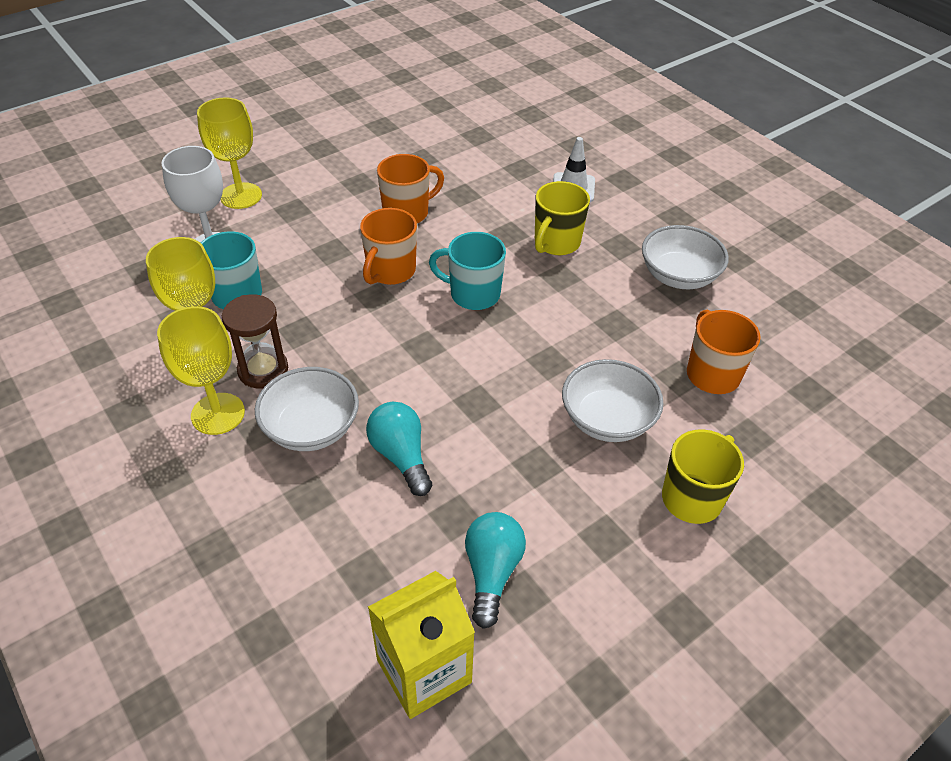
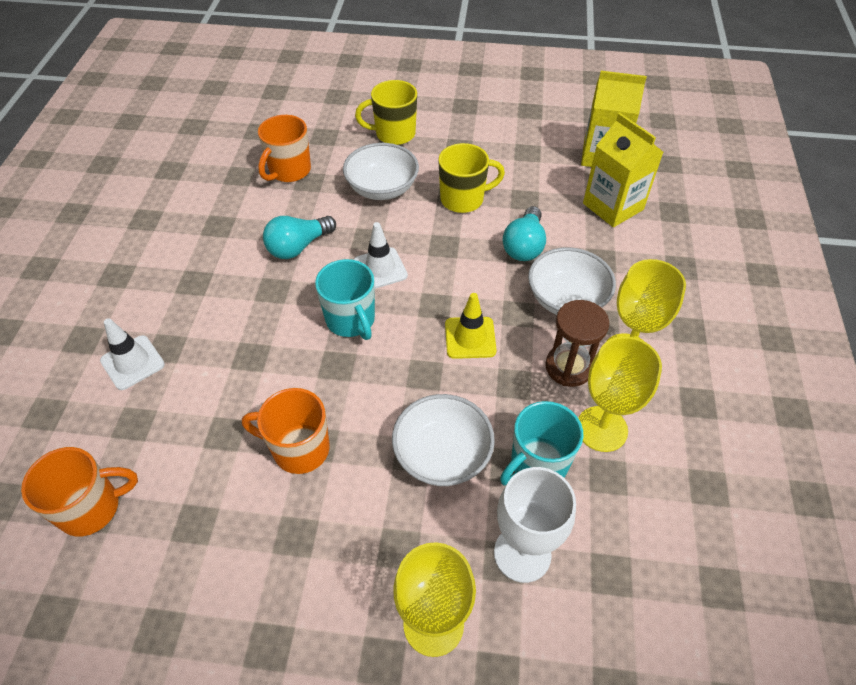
camera: 135 degrees left, 5 degrees up
orange mug [360,208,417,285] -> orange mug moved to [21,447,138,536]
turquoise light bulb [465,512,526,629] -> turquoise light bulb moved to [263,216,336,259]
yellow mug [535,181,590,255] -> yellow mug moved to [438,143,505,213]
white bowl [642,225,729,289] -> white bowl moved to [392,394,495,486]
none -> white traffic cone [354,222,408,289]
none -> yellow traffic cone [445,293,497,359]
none -> yellow carton [583,113,663,227]

